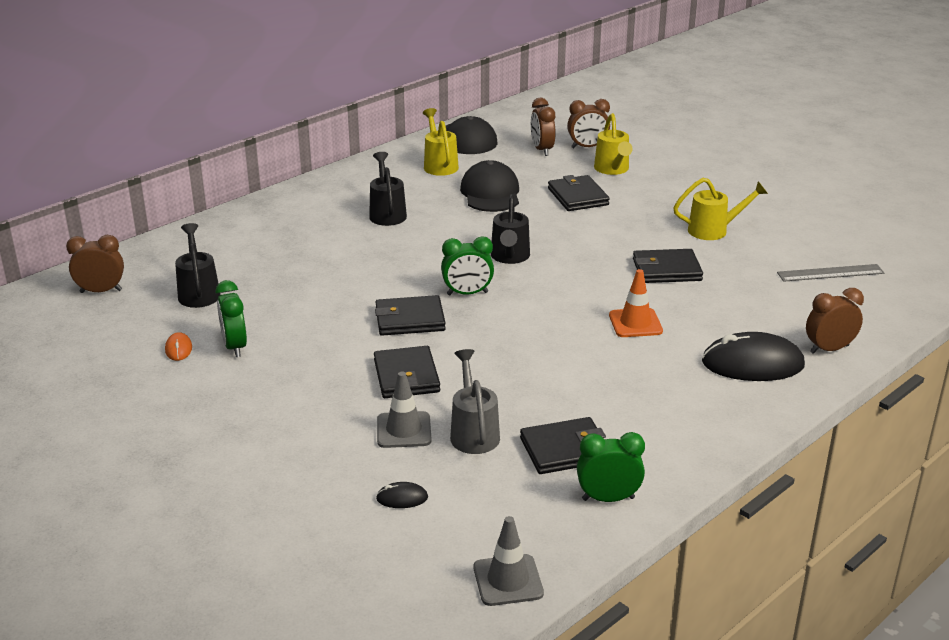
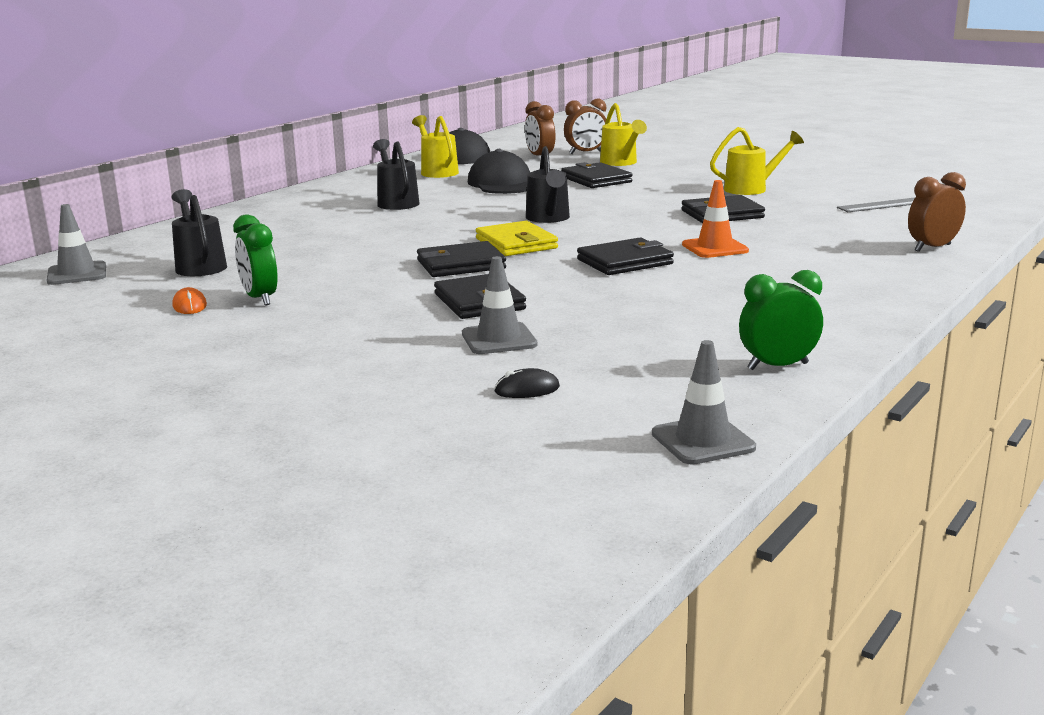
camera: 10 degrees left, 10 degrees down
brown clock [66,235,124,293] -> grey traffic cone [47,204,106,285]
green clock [441,236,494,295] -> yellow wallet [476,221,558,256]
grey watering can [450,349,500,454] -> none
black wallet [520,417,606,474] -> black wallet moved to [577,237,674,275]
black mouse [702,332,805,381] -> none

